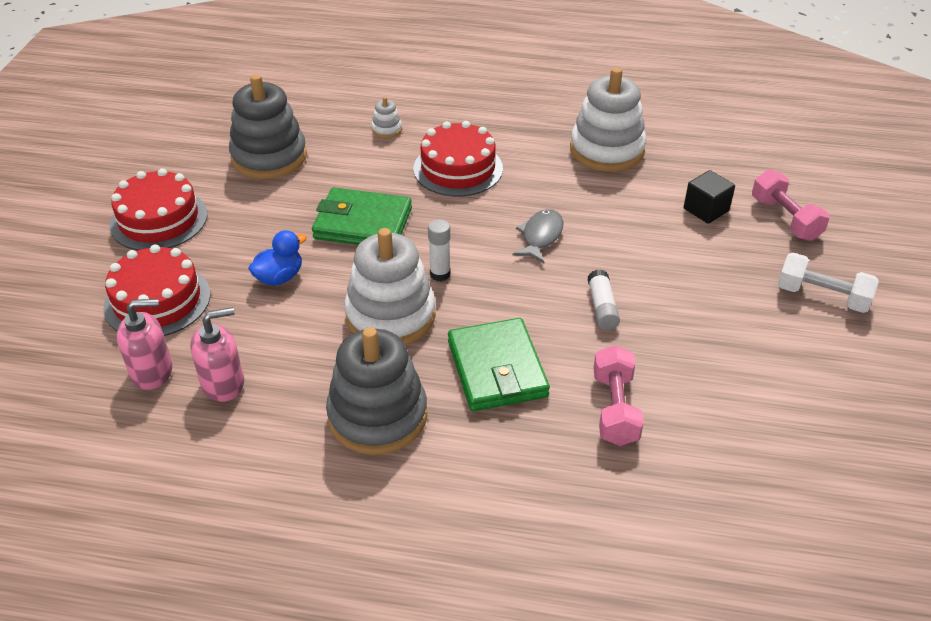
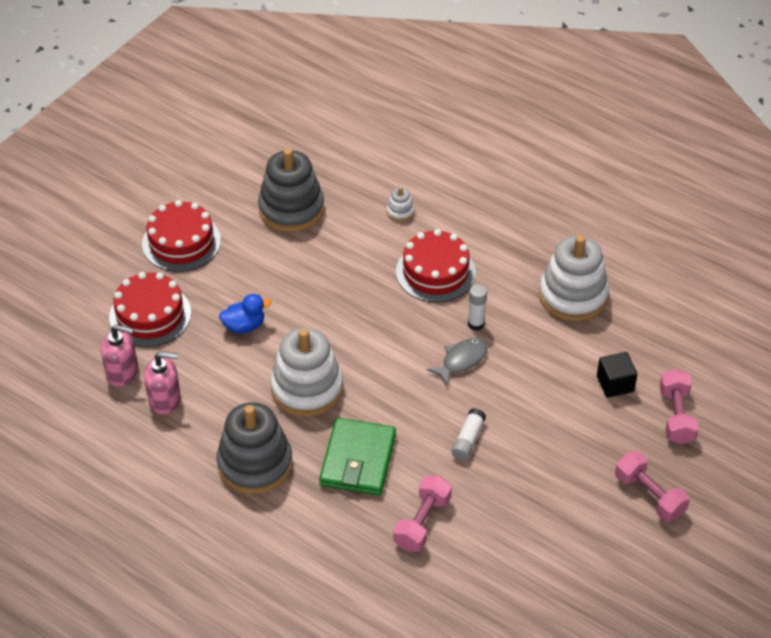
camera: 25 degrees right, 5 degrees up
green wallet [312,187,412,245] -> none
white glue stick [428,219,451,281] -> white glue stick moved to [468,284,487,331]
white dumbbell [778,253,878,313] -> pink dumbbell [615,451,690,522]

